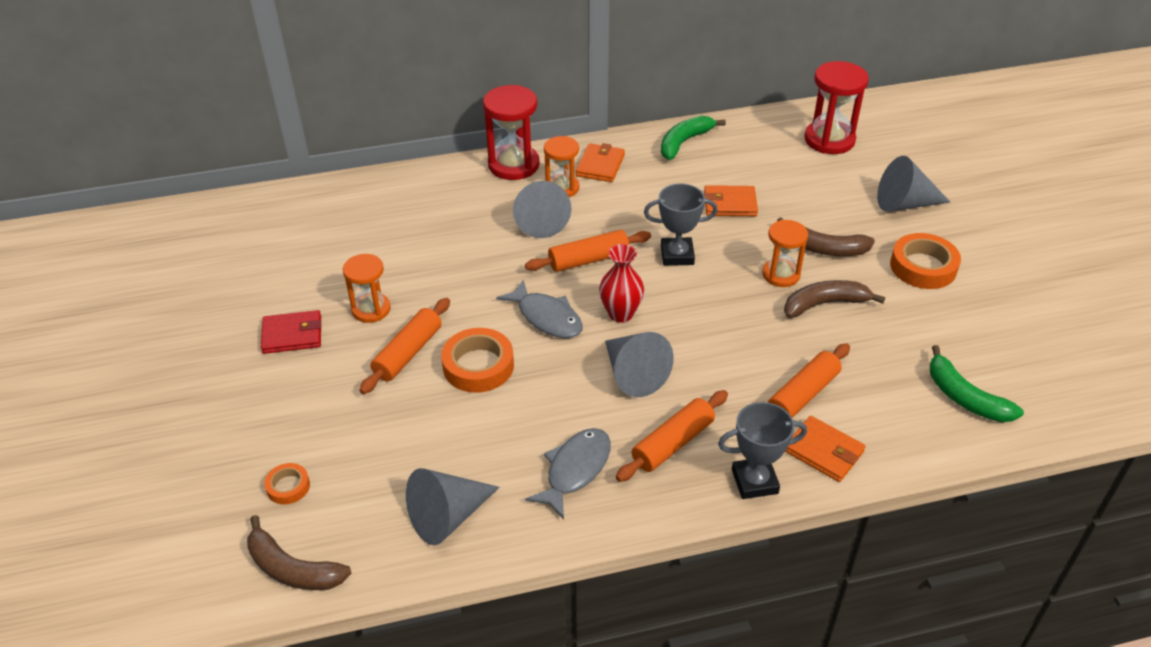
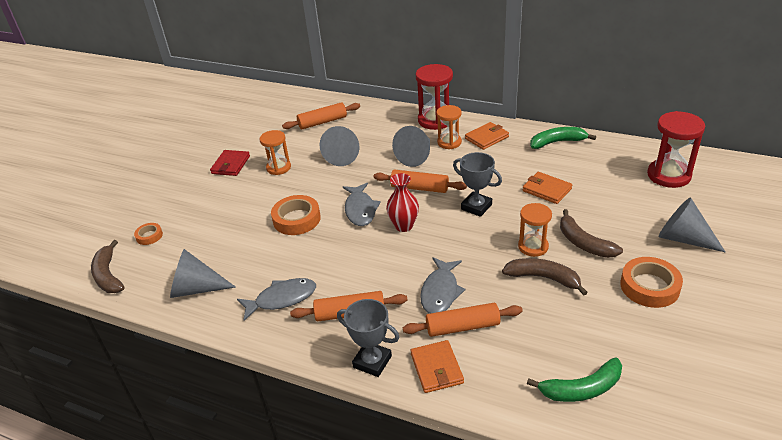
camera: 40 degrees right, 5 degrees down
red wallet [261,310,321,354] -> red wallet turned 75 degrees clockwise [210,150,250,176]
orange rolling pin [360,298,450,394] -> orange rolling pin moved to [282,102,360,129]
grey cone [605,332,674,397] -> grey cone moved to [320,126,359,166]
green banana [930,345,1024,422] -> green banana turned 105 degrees counterclockwise [527,358,622,402]
none -> grey fish [420,257,466,314]

